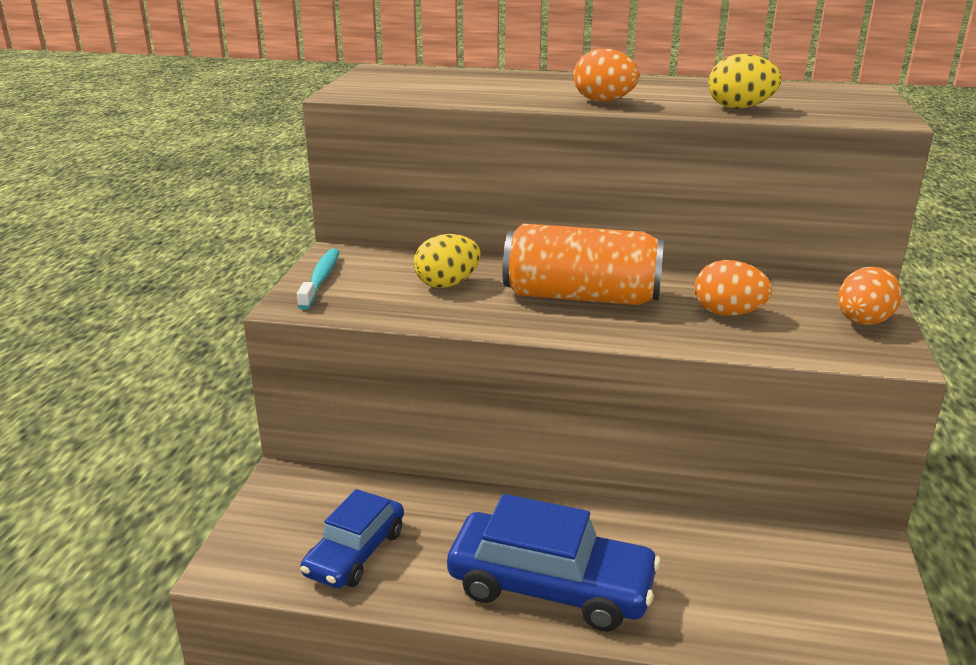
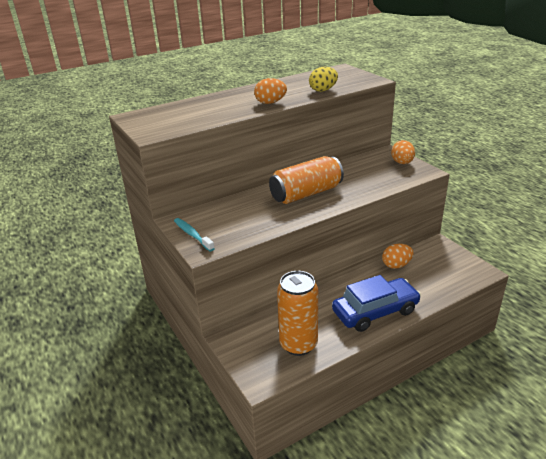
camera: 40 degrees left, 5 degrees up
blue car [300,489,404,588] -> orange can [277,271,318,356]
yellow egg [414,234,481,288] -> none
orange egg [695,260,772,316] -> orange egg moved to [382,244,413,269]

